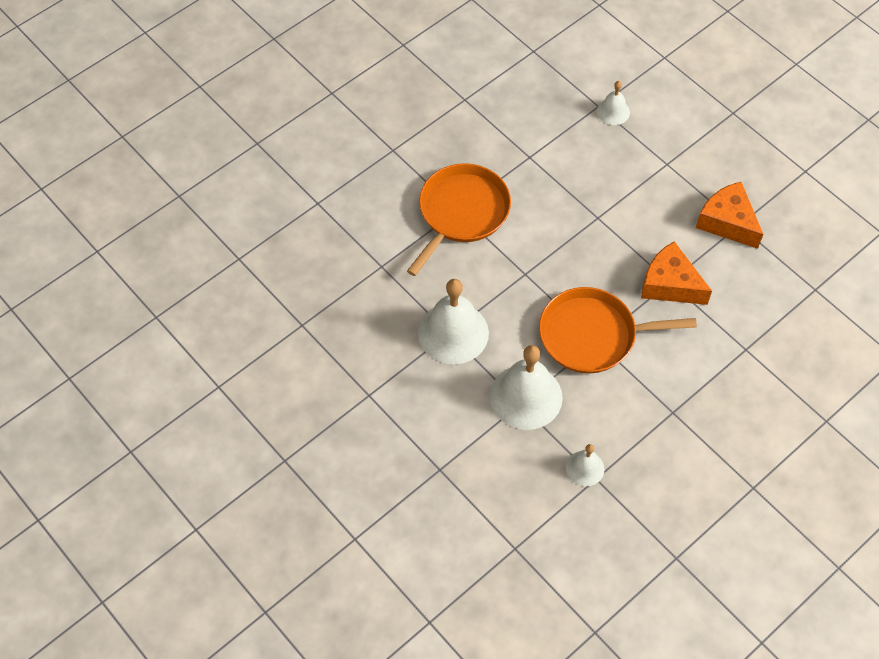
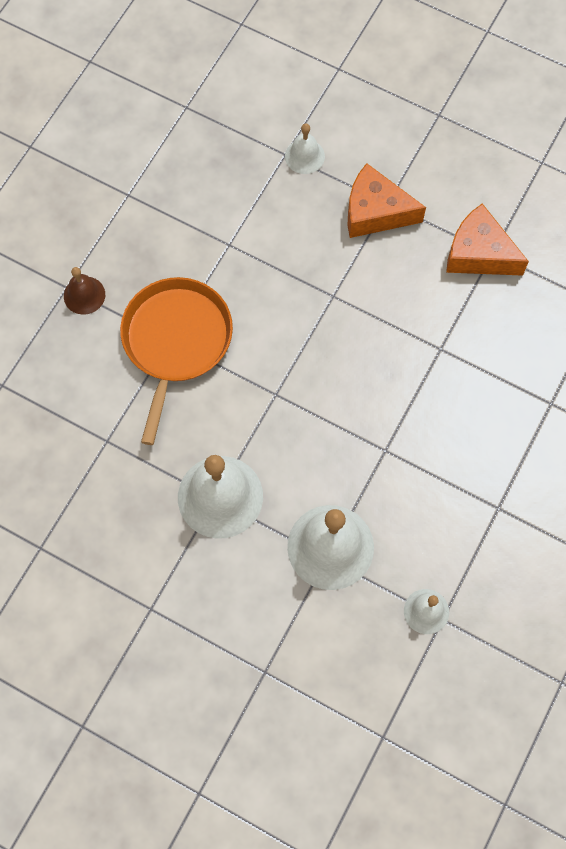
camera: 20 degrees left, 10 degrees up
orange pan [539,287,697,373] -> none
orange cheese [641,241,712,305] -> orange cheese moved to [348,163,426,238]
none -> brown bell [64,267,105,315]

